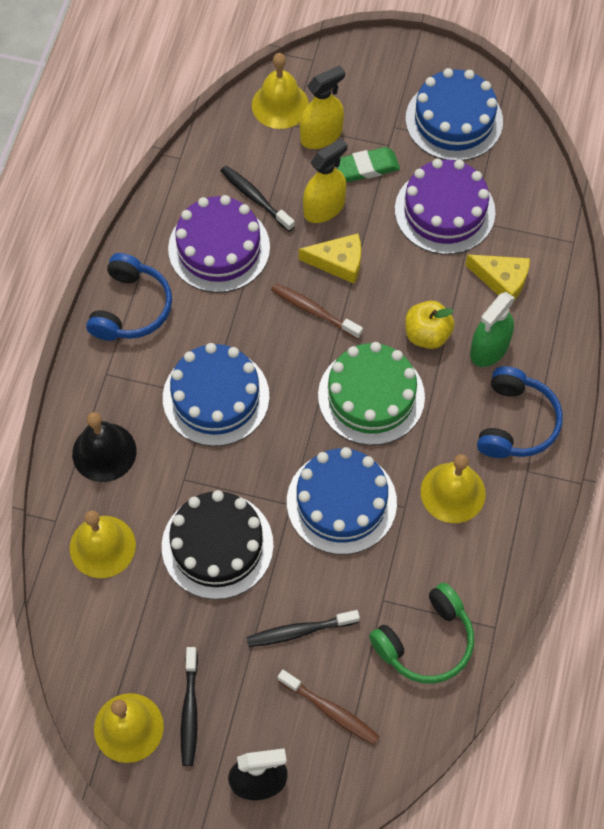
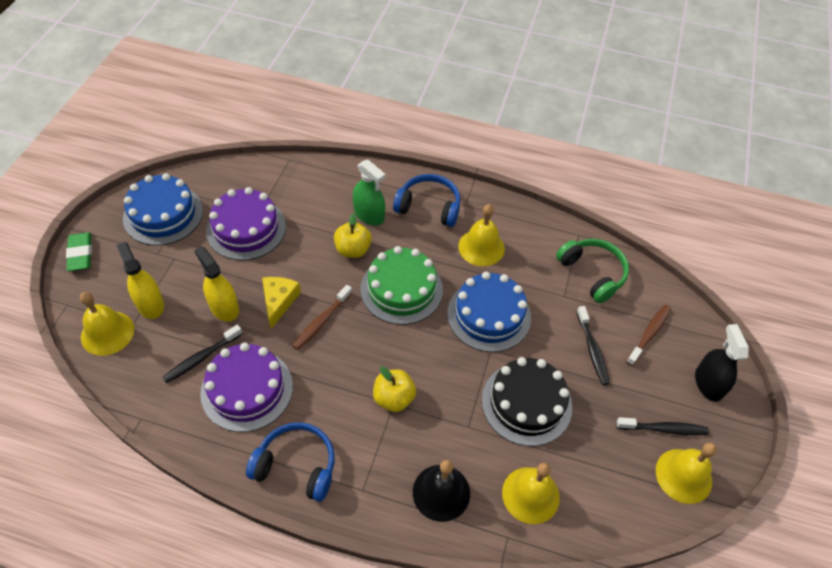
camera: 90 degrees left, 10 degrees down
blue cake [163,343,269,446] -> yellow apple [373,366,416,412]
green eraser [337,147,400,182] -> green eraser moved to [66,233,92,271]
yellow cheese [465,254,530,300] -> none

